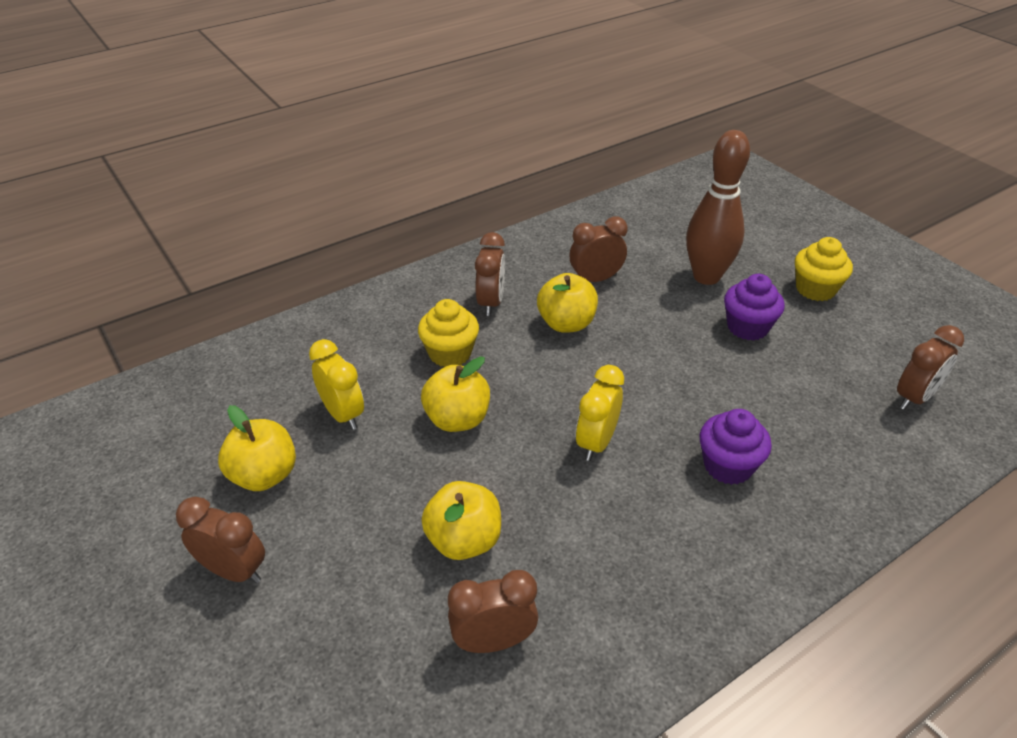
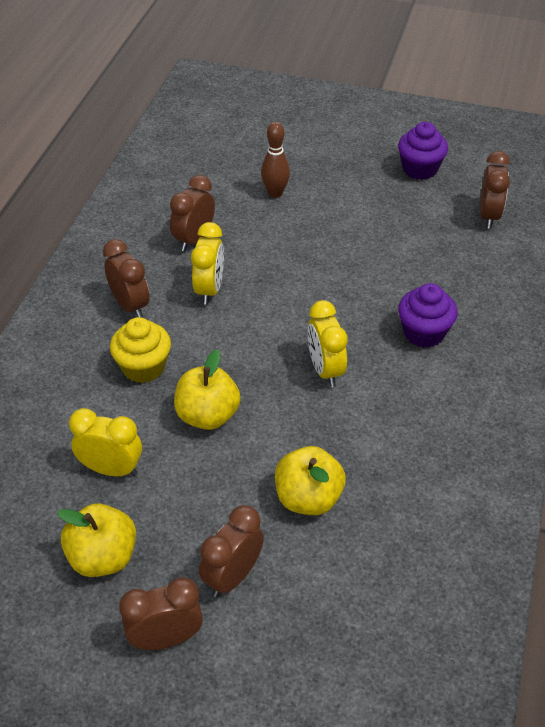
camera: 40 degrees left, 5 degrees up
brown clock [448,570,538,653] -> brown clock moved to [199,505,264,598]
yellow apple [537,273,598,333] -> yellow clock [191,222,224,305]
brown bowling pin [686,130,750,285] -> brown bowling pin [261,122,290,198], size x0.57
purple cupcake [724,274,785,341] -> purple cupcake moved to [398,122,448,180]
yellow cupcake [795,237,853,301] -> none

